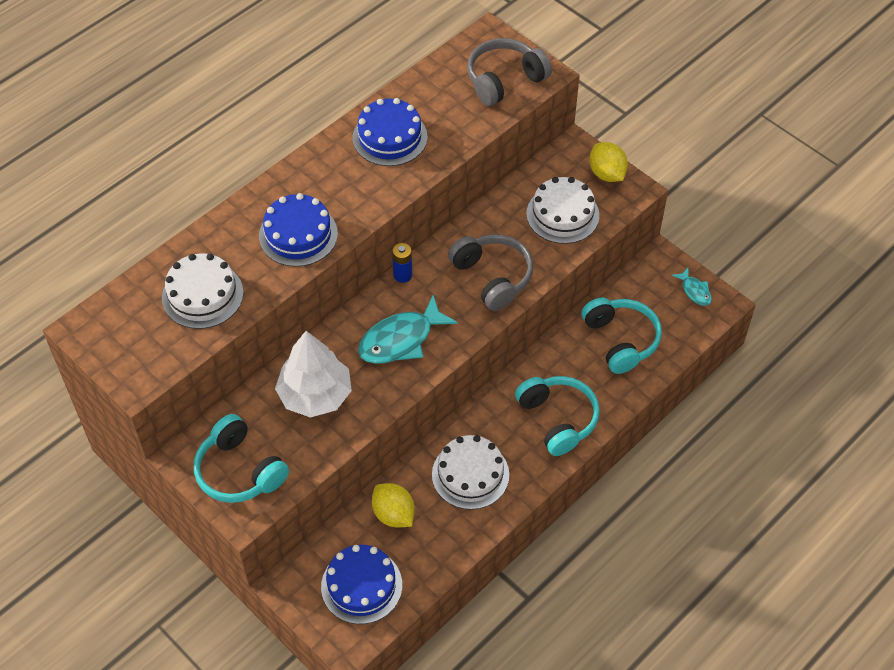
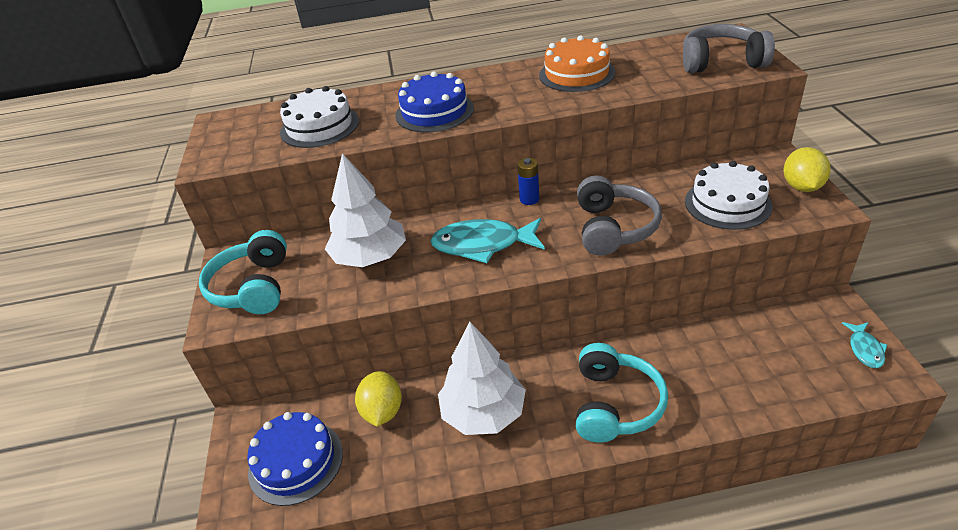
camera: 40 degrees right, 15 degrees down
blue cake [353,98,428,166] -> orange cake [539,35,615,92]
white cake [432,435,509,510] -> white tree [438,322,526,435]
turquoise headphones [581,298,662,374] -> none

